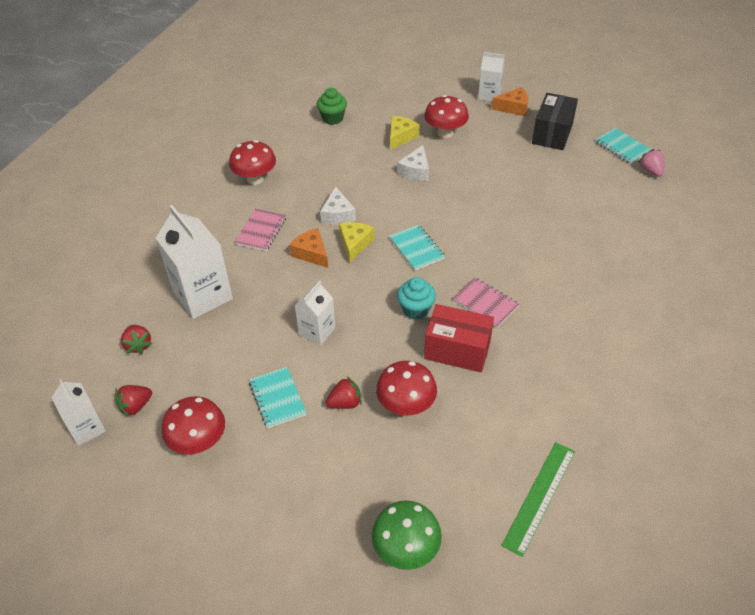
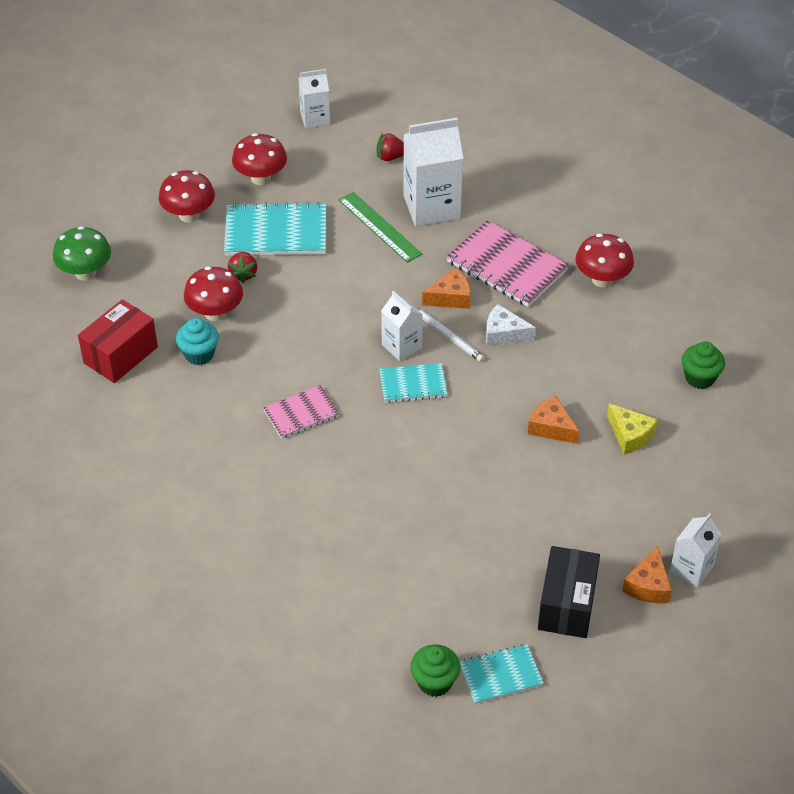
camera: 110 degrees right, 0 degrees up
red strawberry [115,385,152,417] -> none
pink notebook [235,209,286,251] -> pink notebook [446,220,569,307], size x1.72
turquoise notebook [249,367,307,428] -> turquoise notebook [224,202,326,256], size x1.72
white carton [295,281,336,346] -> white carton moved to [381,291,423,361]
yellow cheese [339,222,374,263] -> white pencil [414,306,484,362]
white cheese [397,145,429,181] -> orange cheese [528,395,580,444]
turquoise cupcake [397,277,436,320] -> turquoise cupcake moved to [176,318,219,365]
red mushroom [424,95,469,138] -> red mushroom moved to [159,170,215,223]
red box [424,304,494,372] -> red box moved to [78,299,158,383]
green ruler [501,442,575,557] -> green ruler moved to [339,192,422,263]
black box [532,93,578,150] -> black box turned 60 degrees clockwise [538,546,600,638]
pink strawberry [638,149,664,176] -> green cupcake [410,644,460,697]

